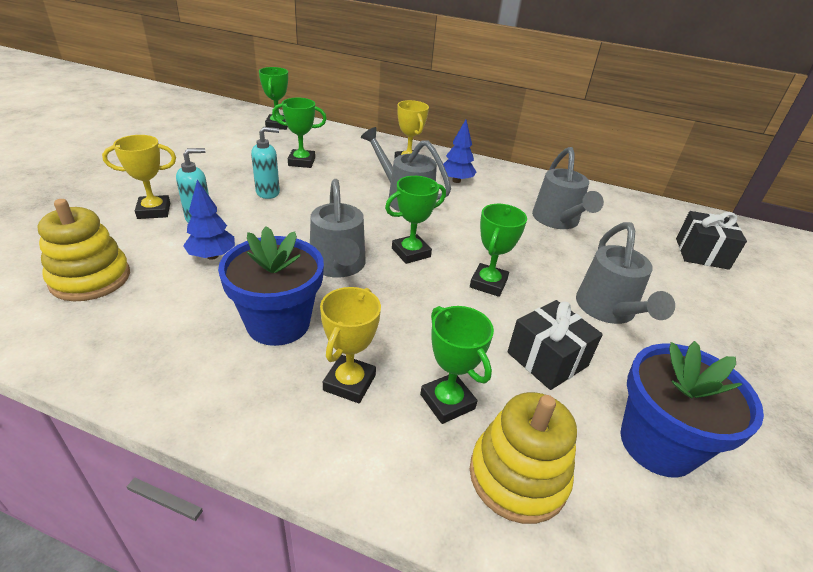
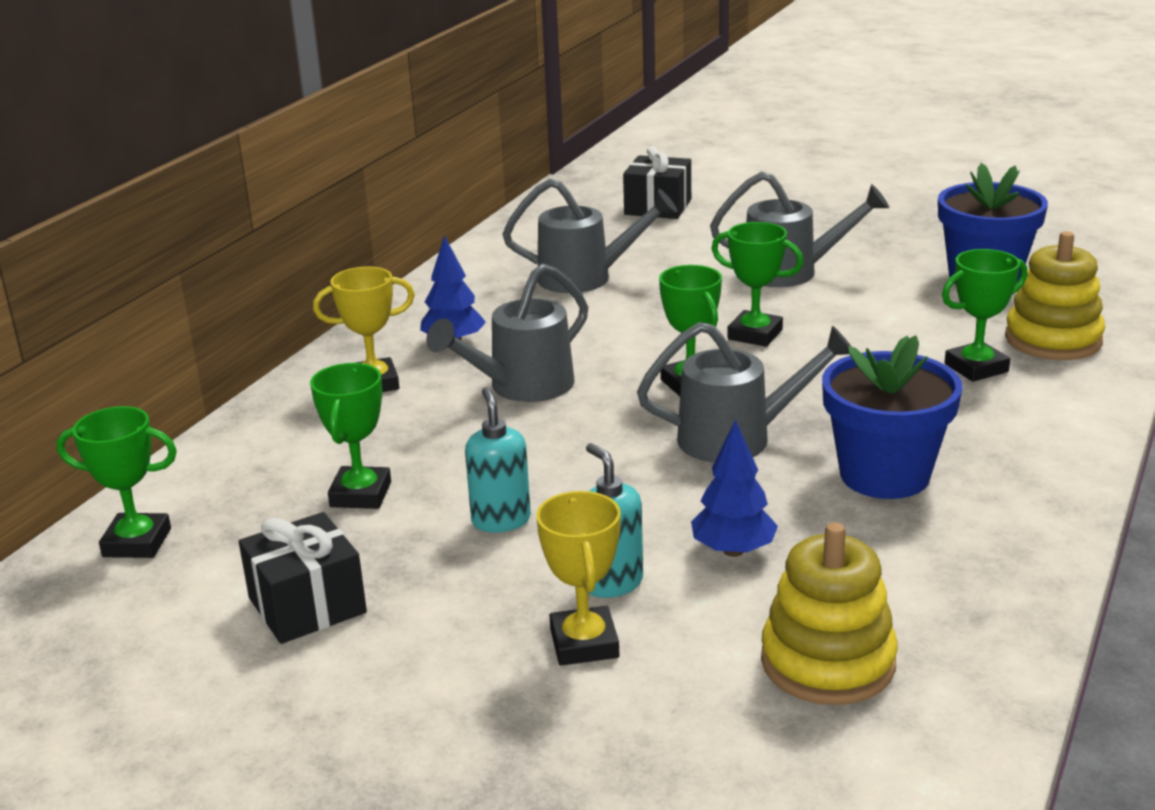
camera: 80 degrees left, 10 degrees down
yellow trophy [320,287,381,403] -> none
black gift [507,300,603,390] -> black gift moved to [239,512,367,644]

